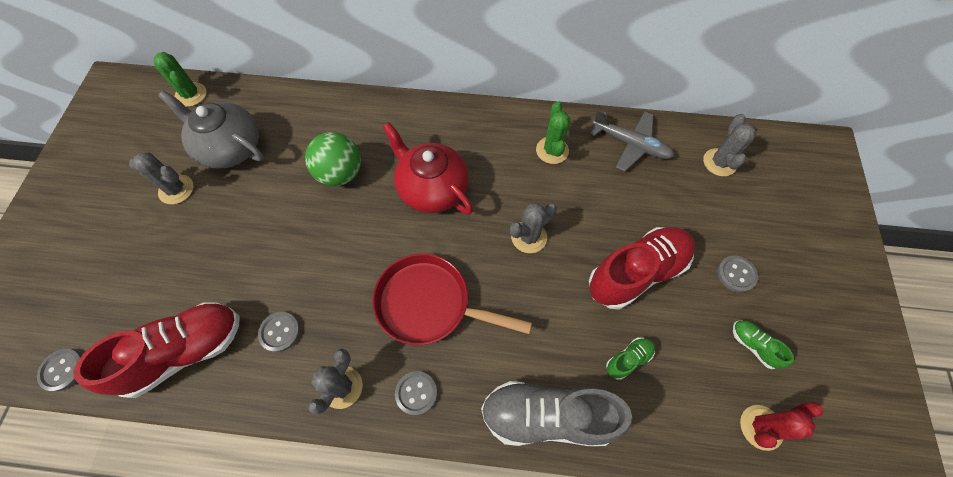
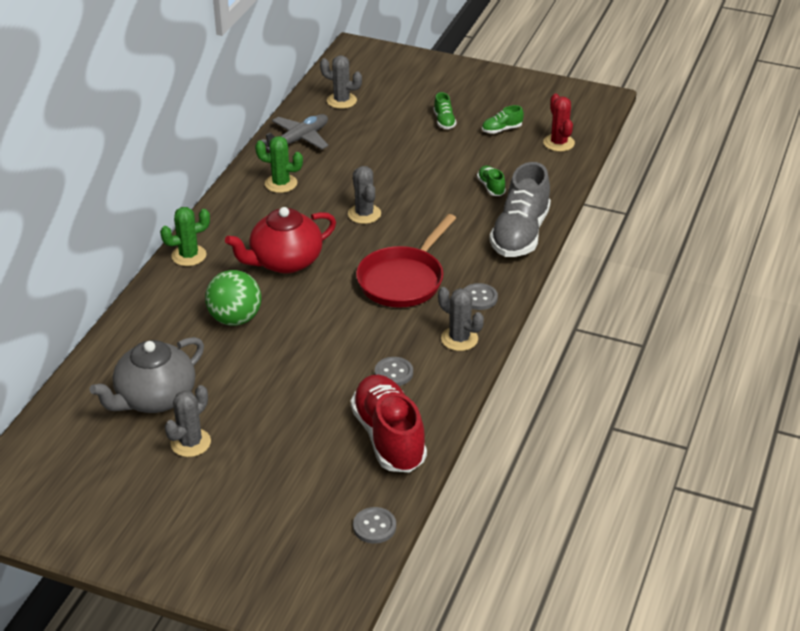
camera: 75 degrees left, 25 degrees down
green cactus [154,52,206,107] -> green cactus moved to [160,207,210,266]
red shoe [589,227,695,310] -> none
grey button [717,256,758,293] -> green shoe [434,92,456,129]

